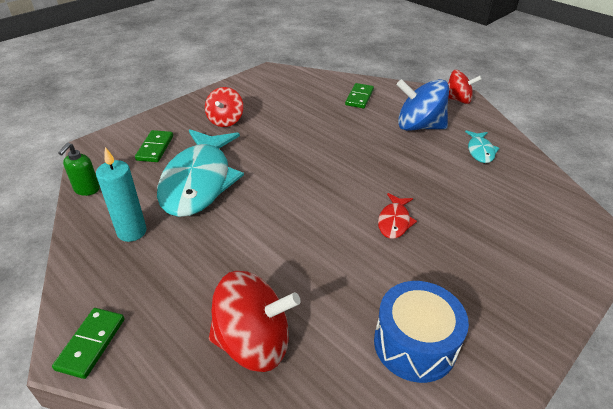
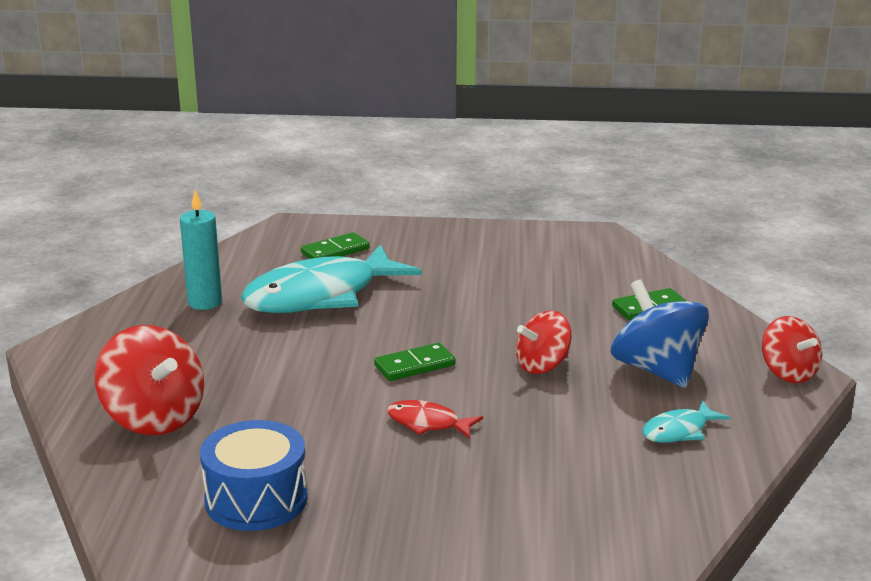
camera: 50 degrees right, 15 degrees down
green domino [52,308,125,379] -> green domino moved to [374,343,456,381]
green soap dispenser [58,143,100,196] -> none
red spinning top [205,87,243,127] -> red spinning top moved to [516,311,572,374]
red fish [378,193,417,239] -> red fish turned 45 degrees clockwise [387,400,483,439]

